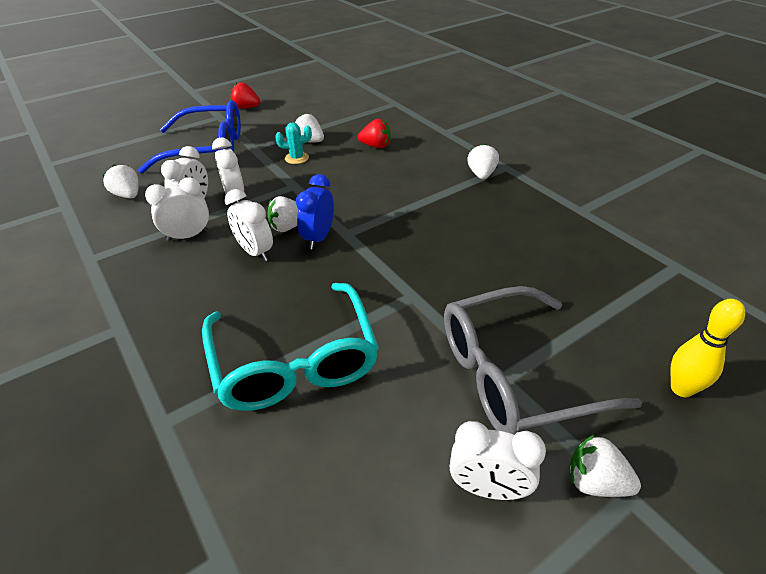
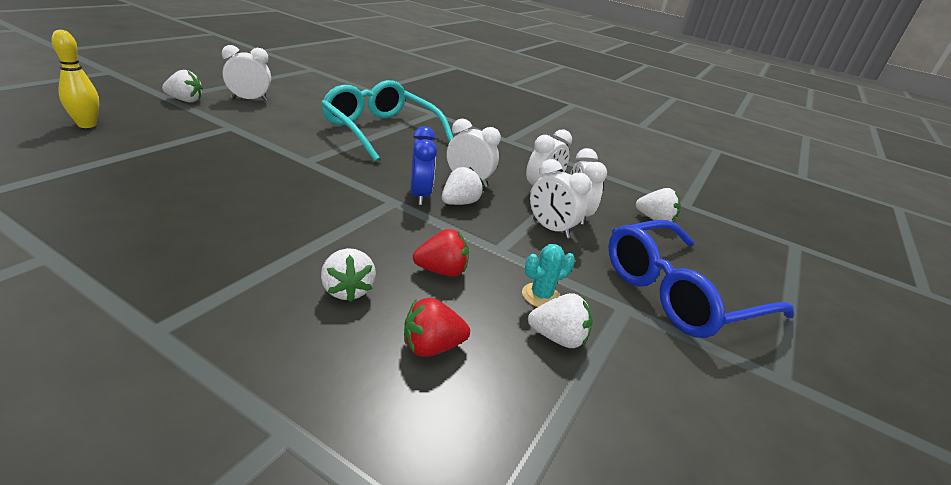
camera: 150 degrees right, 10 degrees down
red strawberry [231,82,260,109] -> red strawberry moved to [413,229,469,277]
grey glasses [444,286,642,435] -> none
white strawberry [467,144,499,179] -> white strawberry moved to [321,248,376,302]

